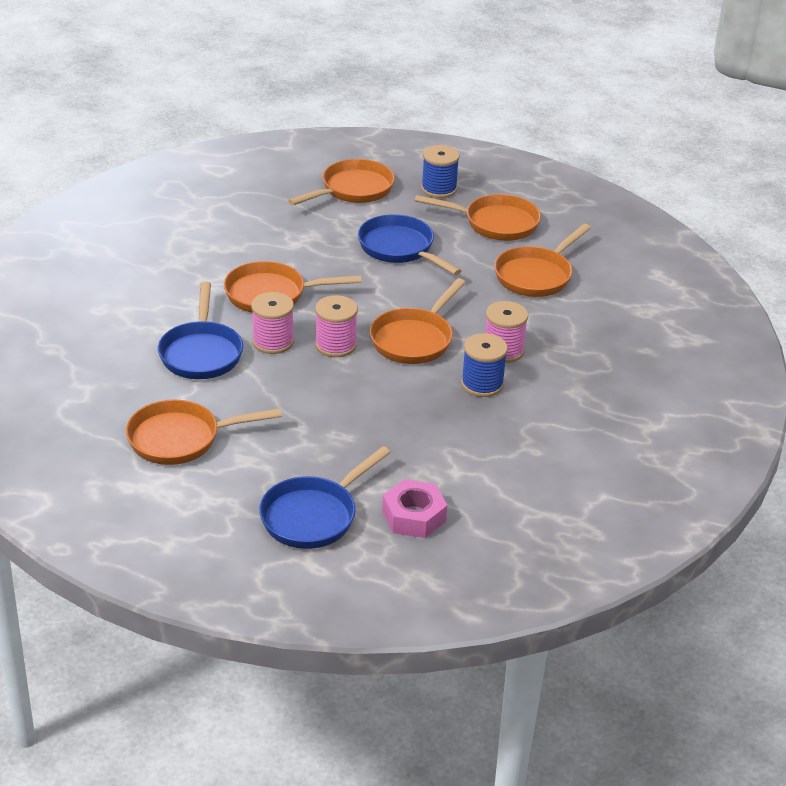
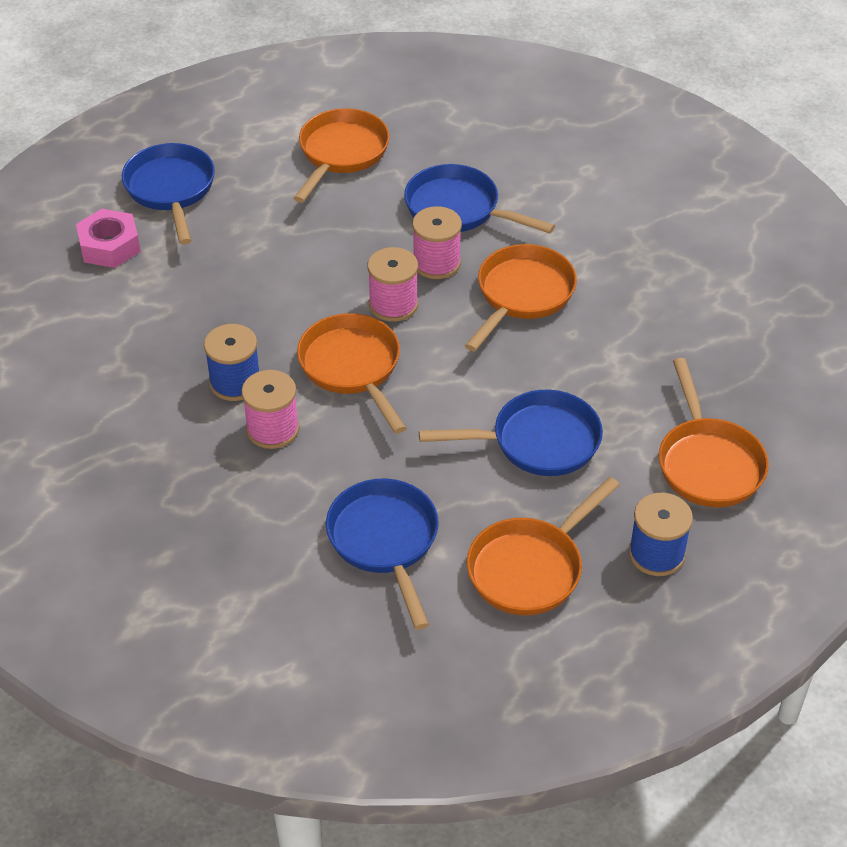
camera: 125 degrees right, 10 degrees up
orange pan [494,224,591,297] -> blue pan [326,479,439,630]

